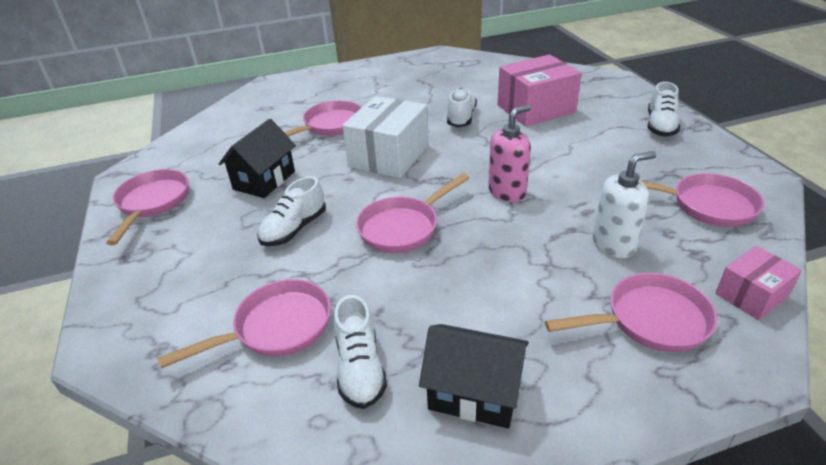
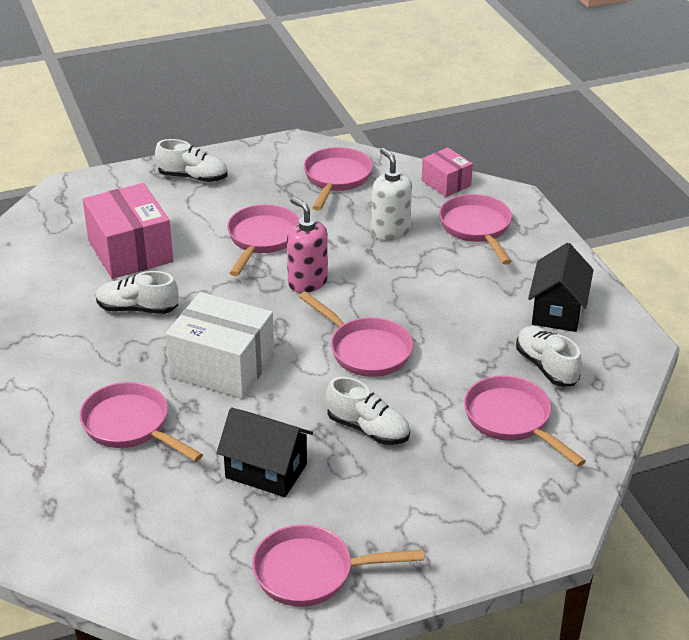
camera: 95 degrees left, 0 degrees up
white shoe [334,295,387,409] -> white shoe turned 105 degrees counterclockwise [516,326,582,386]
none -> pink pan [227,204,299,276]

